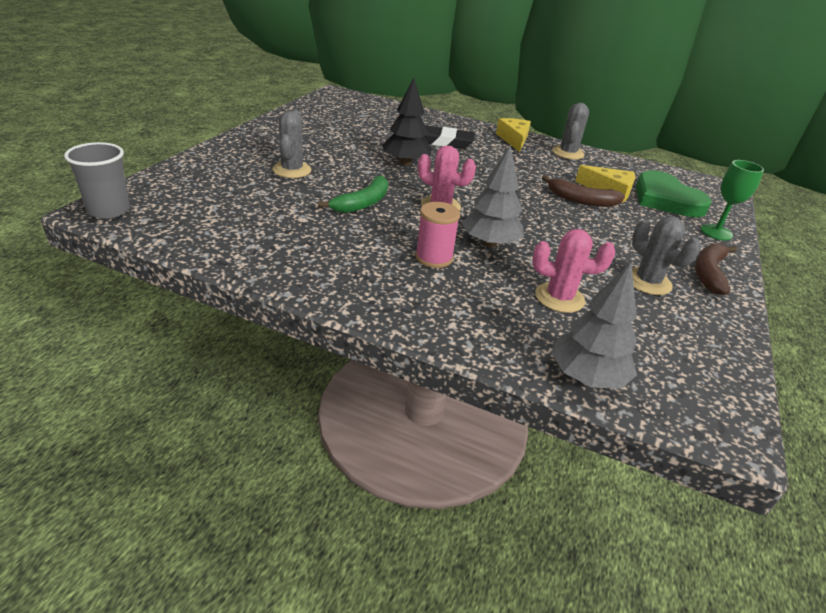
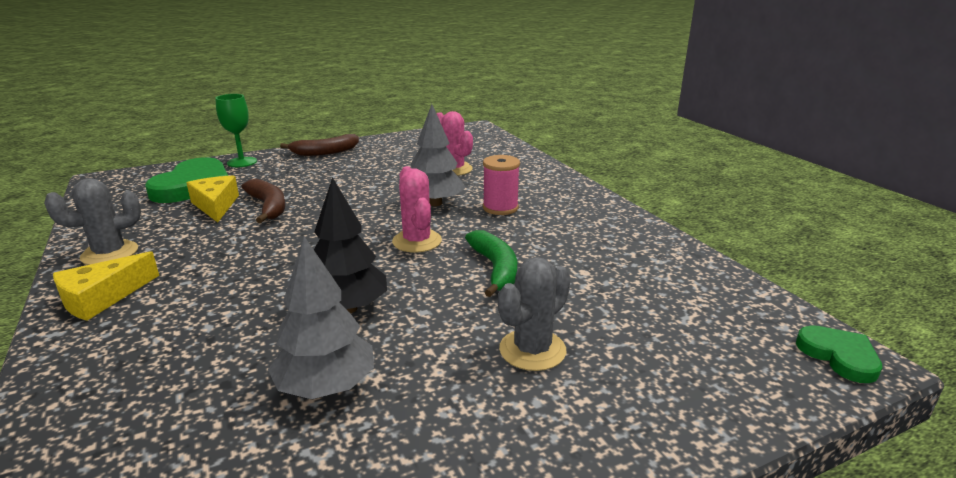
camera: 135 degrees left, 10 degrees down
grey cup [64,142,130,219] -> green heart [796,325,882,383]
green banana [318,175,388,213] -> green banana turned 90 degrees clockwise [465,230,517,297]
black eraser [424,125,475,149] -> none
grey tree [551,262,637,388] -> grey tree moved to [268,236,374,399]
grey cactus [632,216,701,295] -> none

